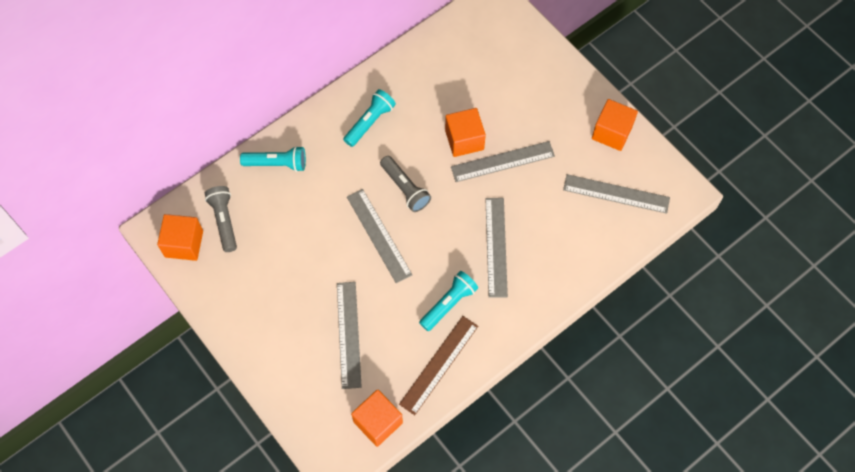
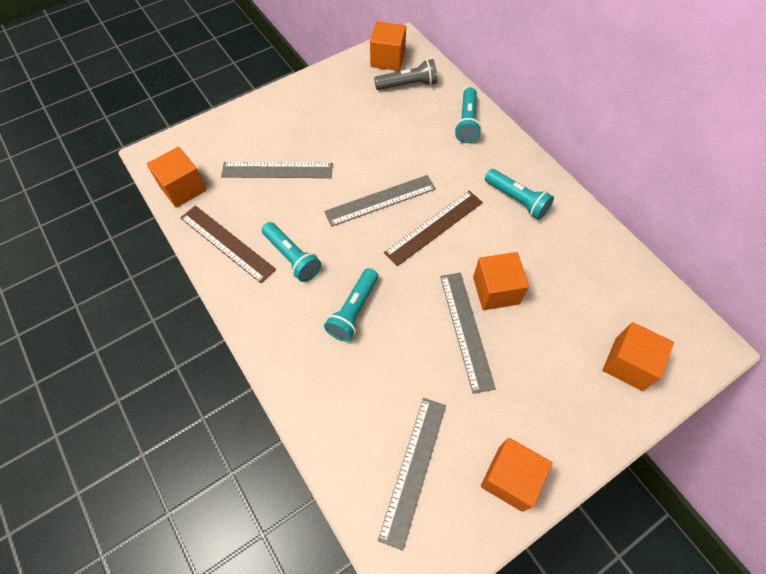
camera: 95 degrees right, 5 degrees down
grey flashlight [380,156,431,212] -> brown ruler [384,191,483,266]
grey ruler [485,198,508,298] -> turquoise flashlight [324,268,378,342]
none -> orange cube [603,322,674,391]

